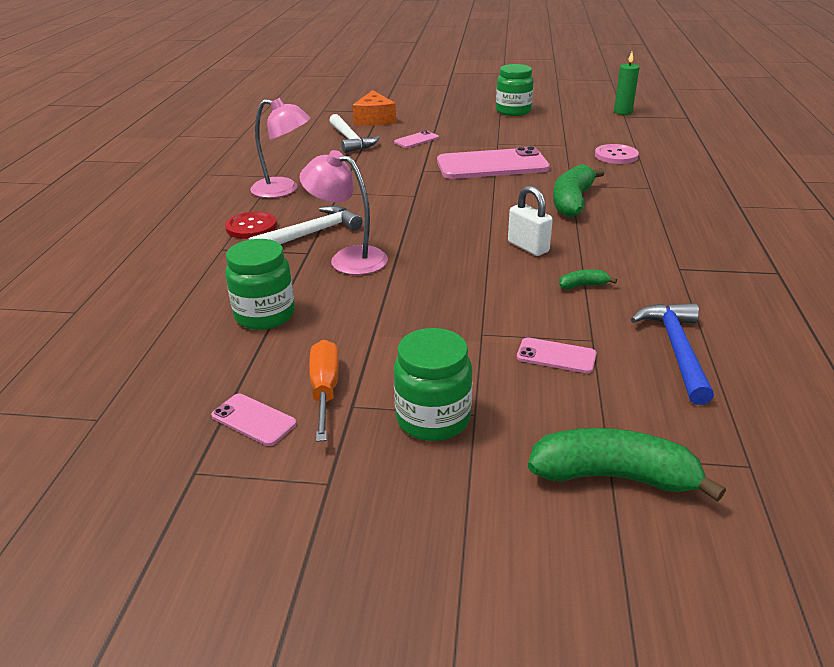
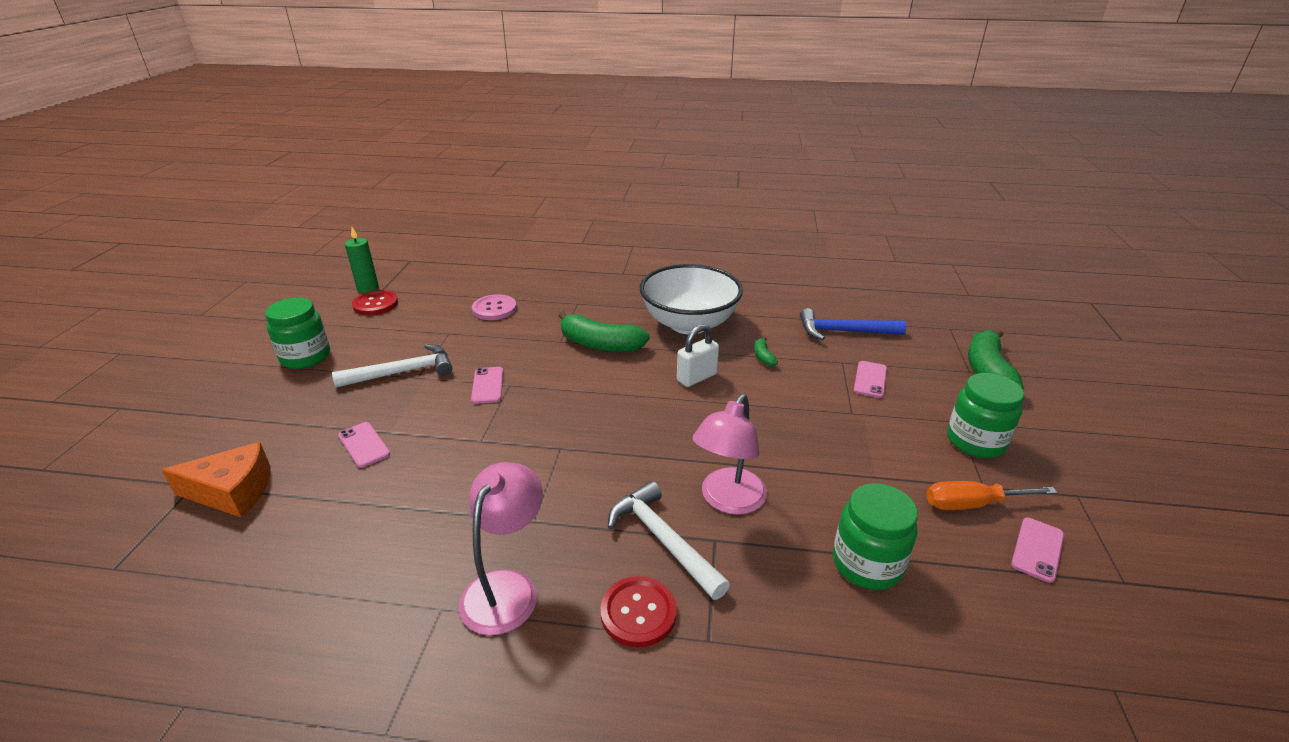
camera: 90 degrees left, 0 degrees up
white hammer [329,114,380,153] -> white hammer moved to [332,344,452,388]
pink phone [437,147,550,179] -> pink phone [471,367,503,404], size x0.45
none -> red button [352,290,398,315]
none -> white bowl [640,264,743,334]

